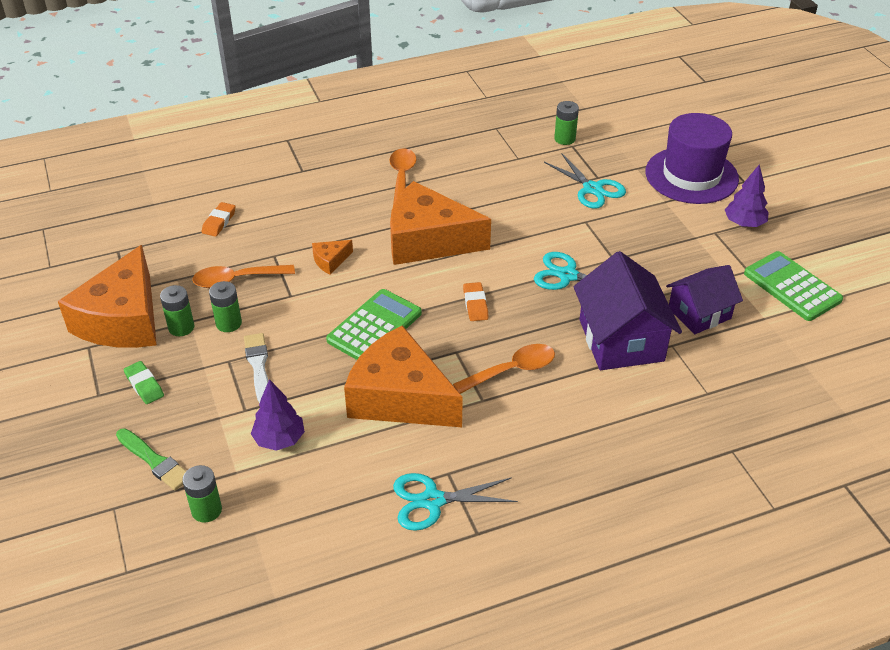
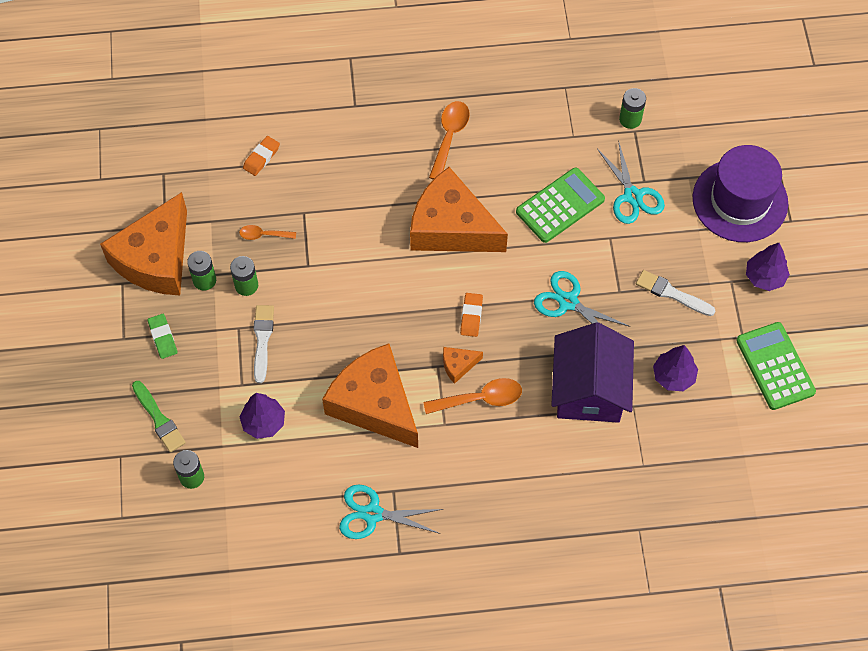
camera: 15 degrees right, 20 degrees up
orange spoon [192,265,295,288] -> orange spoon [239,225,296,240], size x0.60
orange cheese [312,240,353,275] -> orange cheese moved to [443,347,483,384]
green calculator [326,289,422,360] -> green calculator moved to [516,168,605,243]
purple house [666,265,743,334] -> purple tree [653,345,698,391]
none -> white brush [636,270,715,316]

